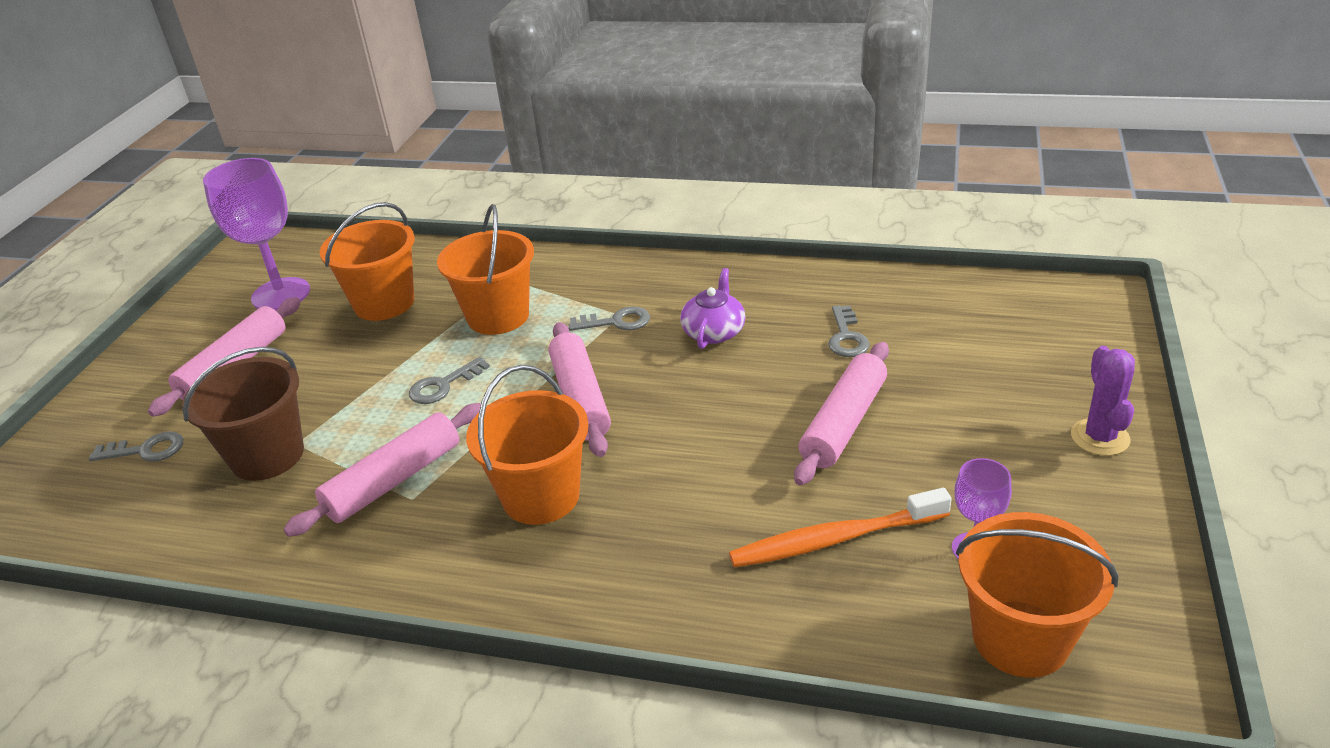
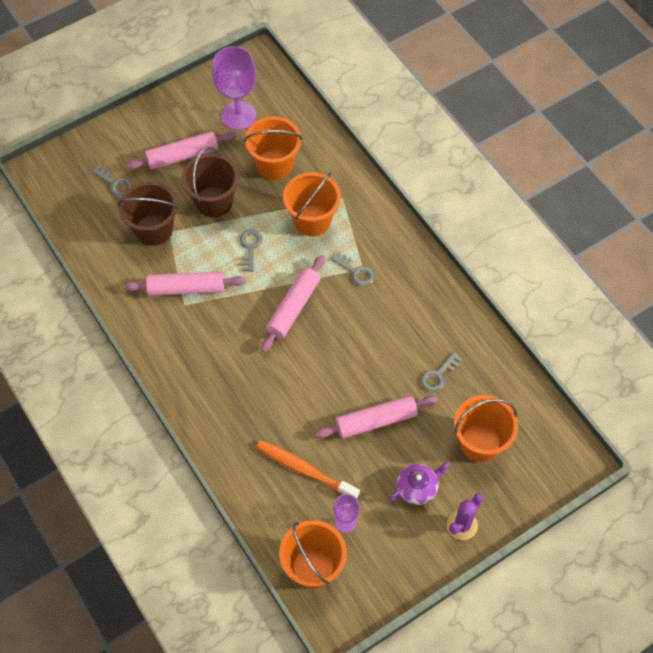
camera: 40 degrees right, 25 degrees up
grey key [409,357,490,404] -> grey key turned 90 degrees clockwise [240,229,262,272]
orange bucket [466,365,589,525] -> orange bucket moved to [454,395,518,462]
purple teapot [680,268,746,349] -> purple teapot moved to [390,461,450,505]
none -> brown bucket [182,147,239,217]

